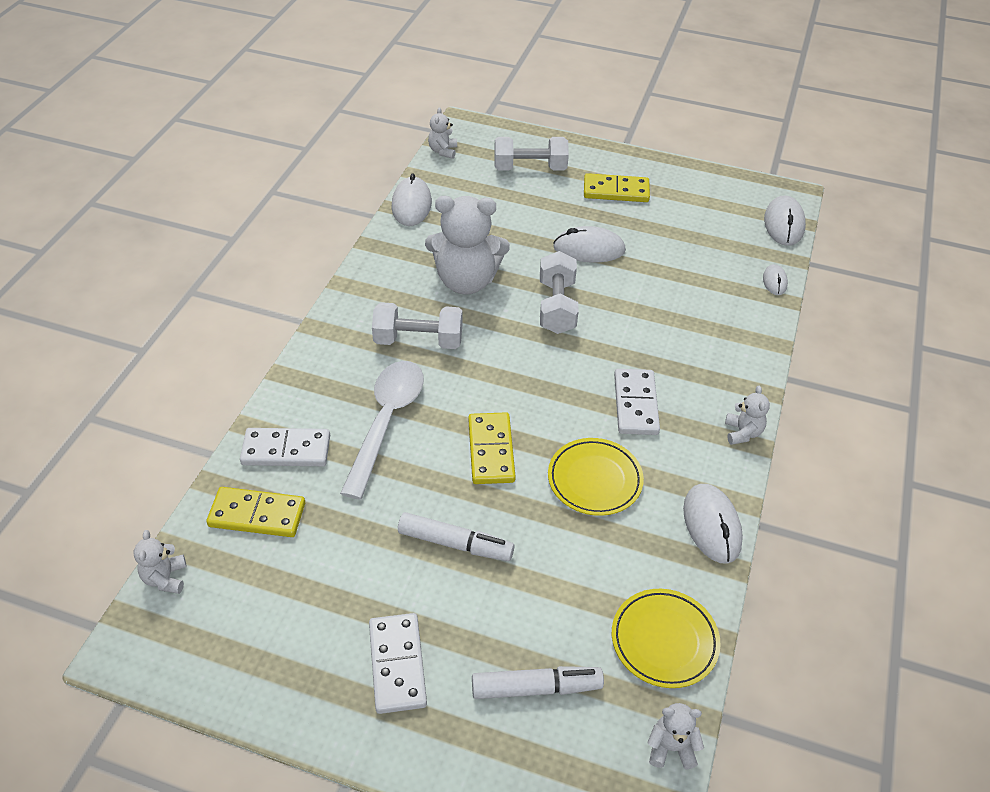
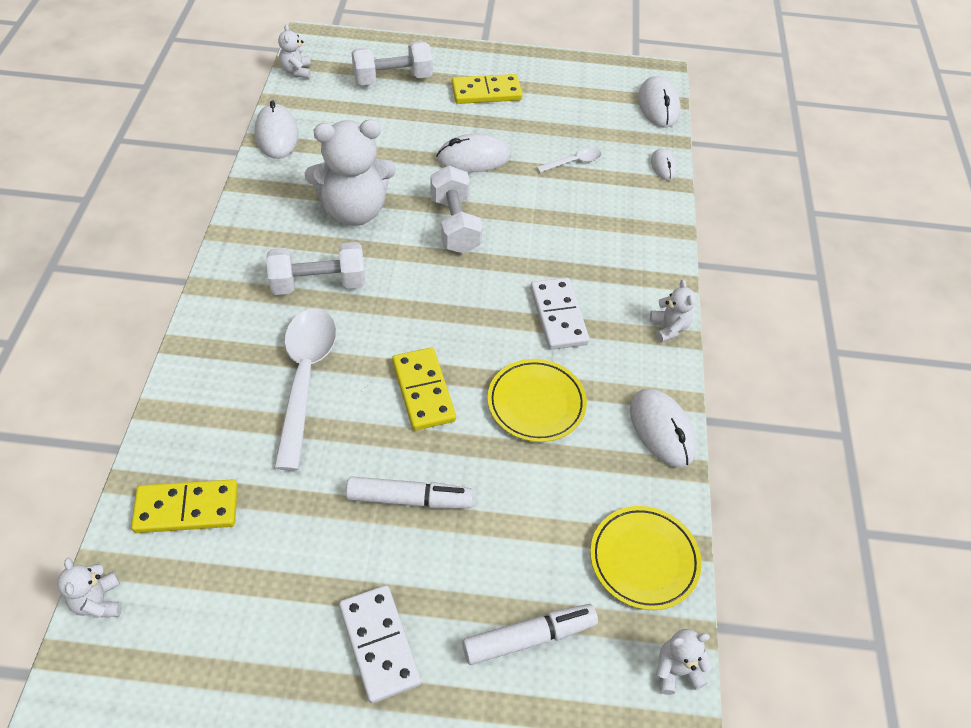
camera: 15 degrees left, 5 degrees up
white domino [240,428,330,466] -> none
none -> white spoon [537,148,602,172]

